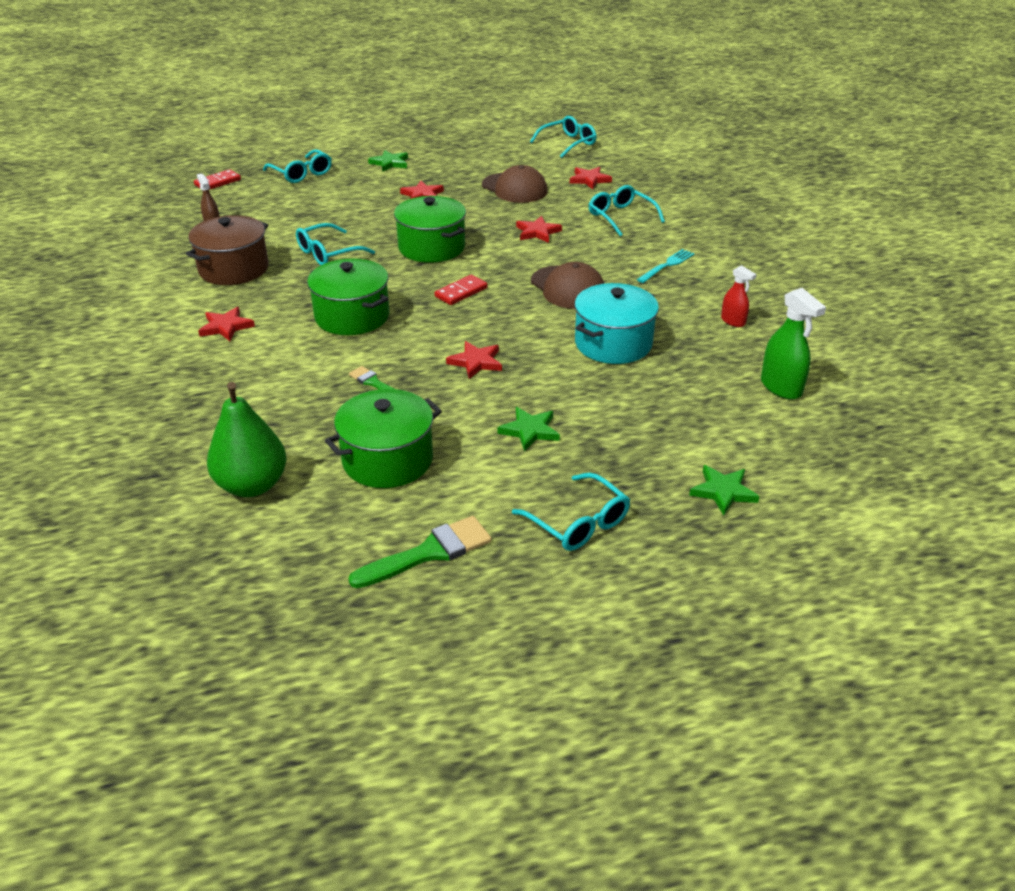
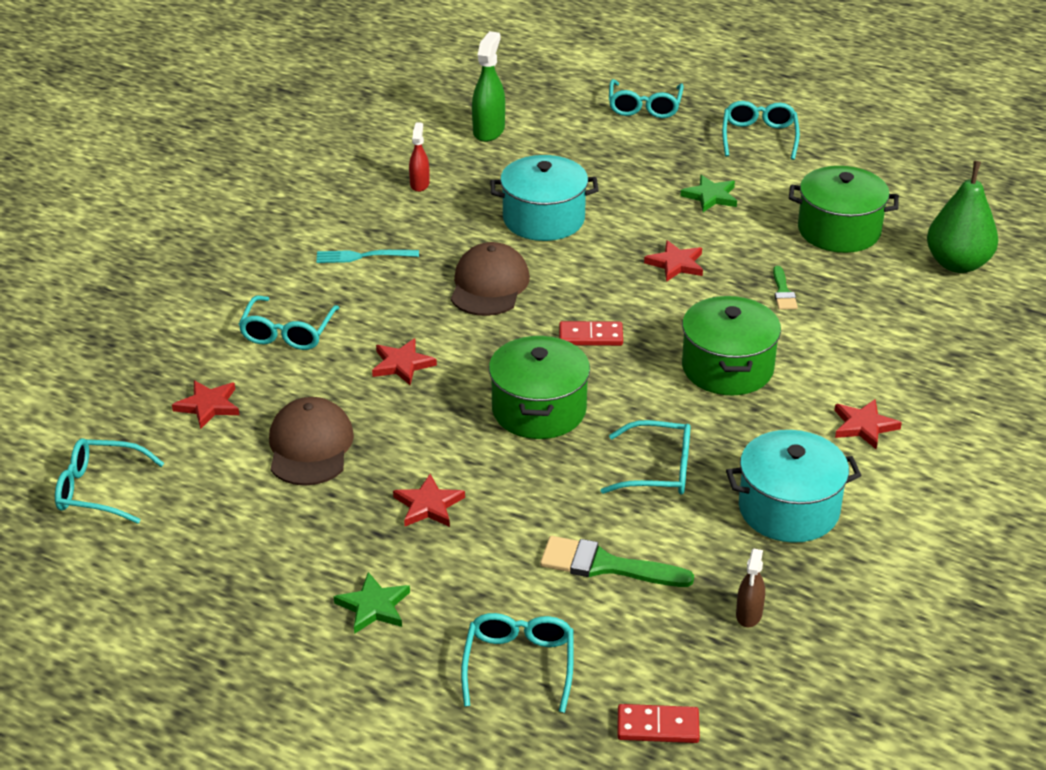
camera: 135 degrees left, 0 degrees up
brown pot [186,215,269,285] -> turquoise pot [726,430,862,543]
green brush [348,516,492,588] -> green brush moved to [540,536,694,587]
green star [689,465,760,515] -> turquoise glasses [609,79,684,118]

